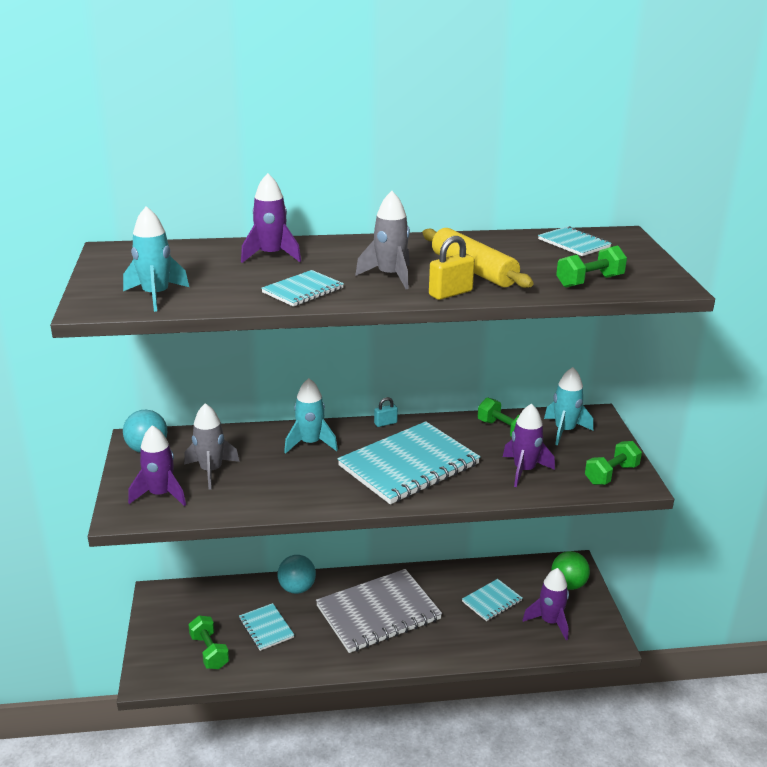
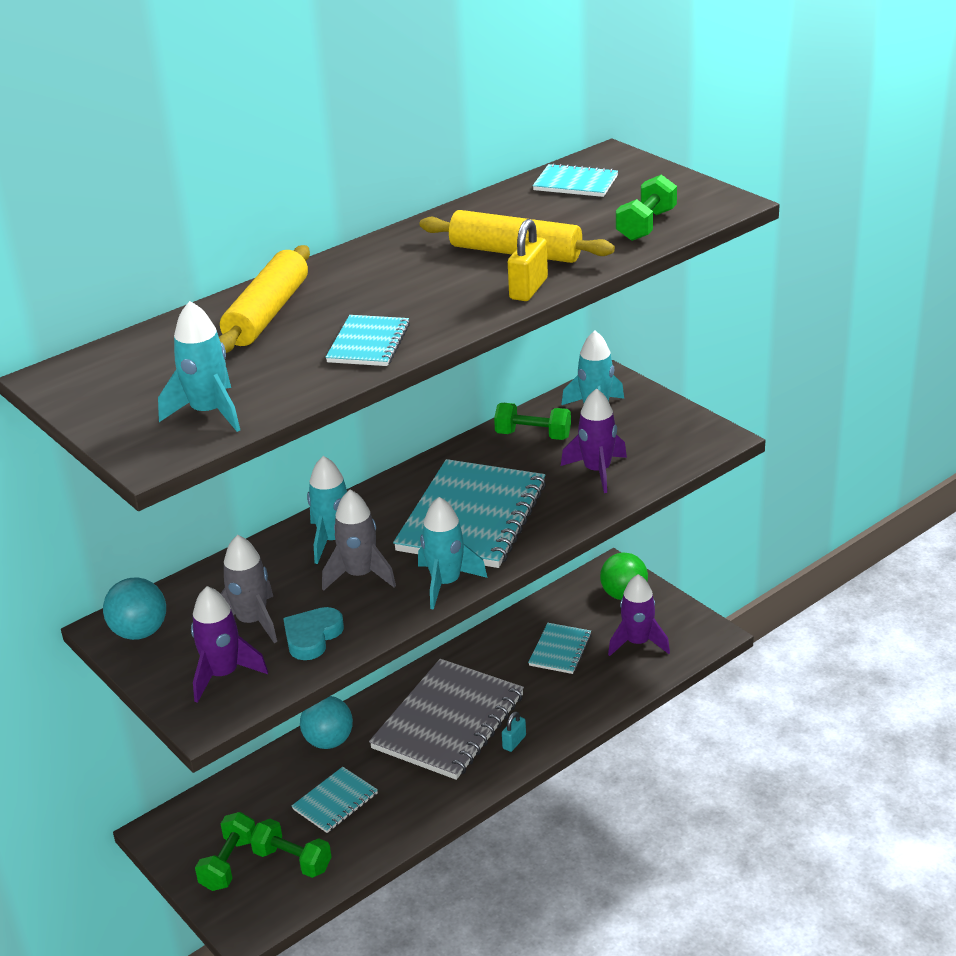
camera: 30 degrees left, 5 degrees up
turquoise notebook [239,603,294,651] -> turquoise notebook turned 75 degrees counterclockwise [292,767,378,833]
purple rocket [241,173,301,263] -> yellow rolling pin [219,245,310,353]
grey rocket [355,191,410,289] -> grey rocket moved to [322,490,396,591]
turquoise padlock [374,397,398,427] -> turquoise padlock moved to [502,711,526,752]
green dumbbell [585,441,642,485] -> green dumbbell moved to [195,812,255,891]
none -> turquoise heart [283,607,344,660]
none -> turquoise rocket [418,497,487,610]

